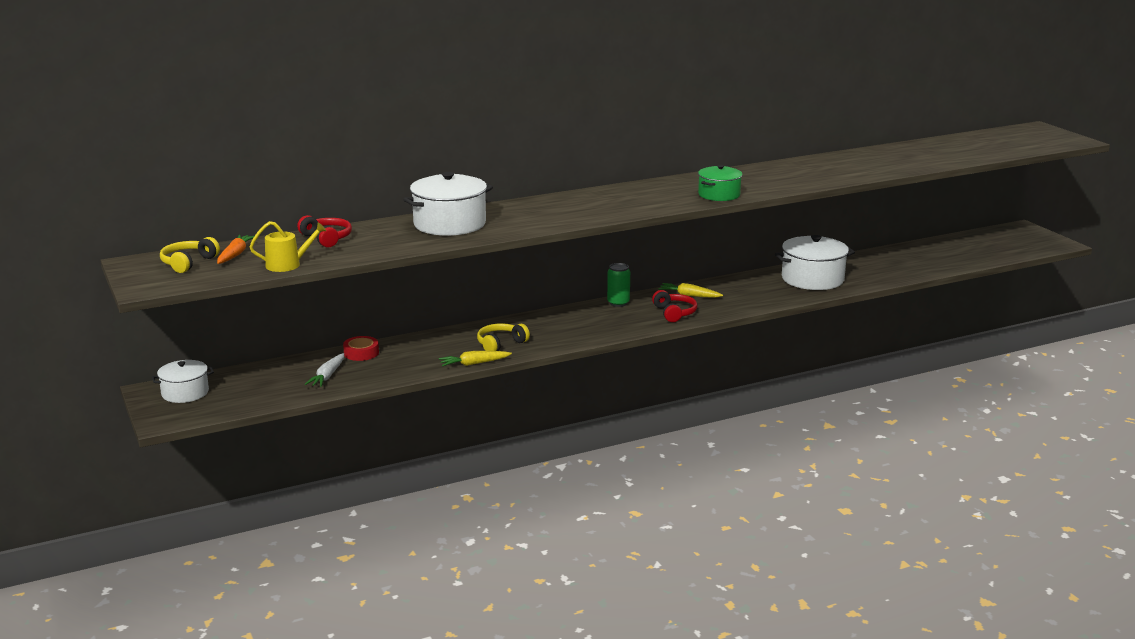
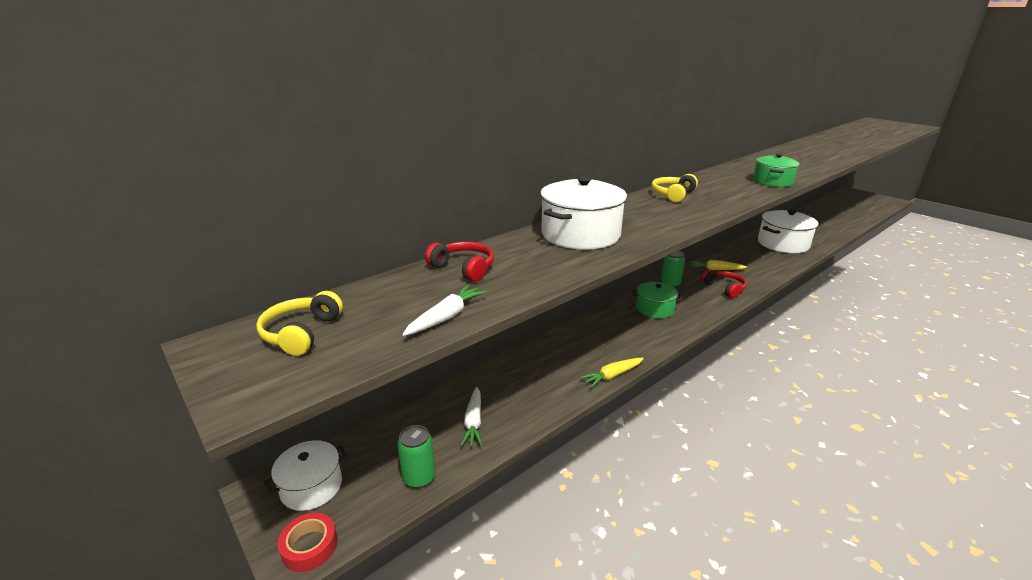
camera: 15 degrees left, 5 degrees up
orange carrot [217,235,254,264] -> none
yellow watering can [249,221,326,272] -> white carrot [402,285,487,336]
red tape [343,336,379,361] -> red tape moved to [278,513,338,572]
yellow headphones [477,323,530,351] -> yellow headphones moved to [651,174,698,202]
none -> green can [397,425,436,488]
none -> green pot [632,282,683,318]

